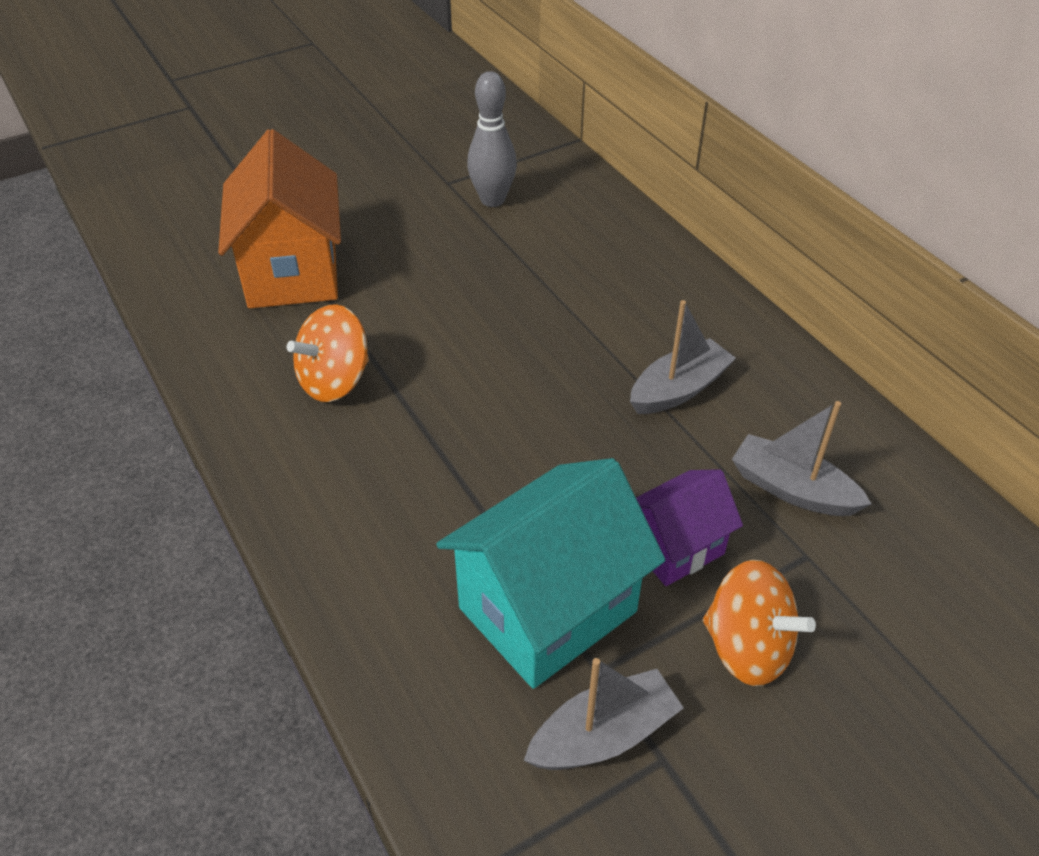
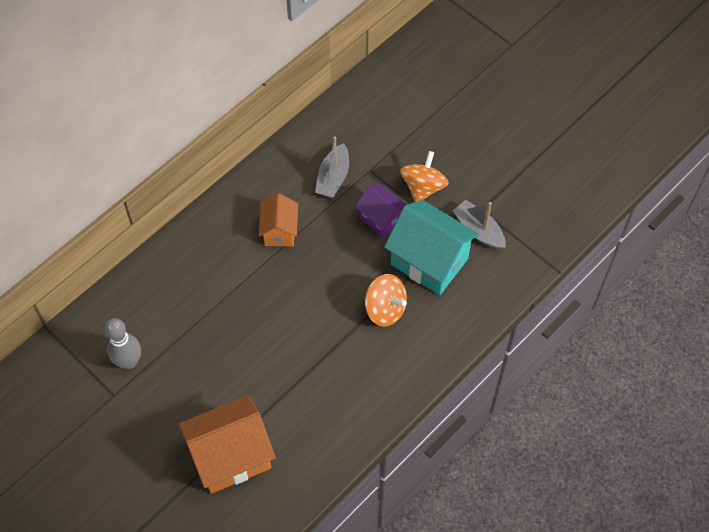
camera: 105 degrees left, 15 degrees up
orange spinning top [287,304,369,402] -> orange spinning top moved to [365,274,407,327]
grey boat [630,300,736,414] -> orange house [259,193,298,246]

